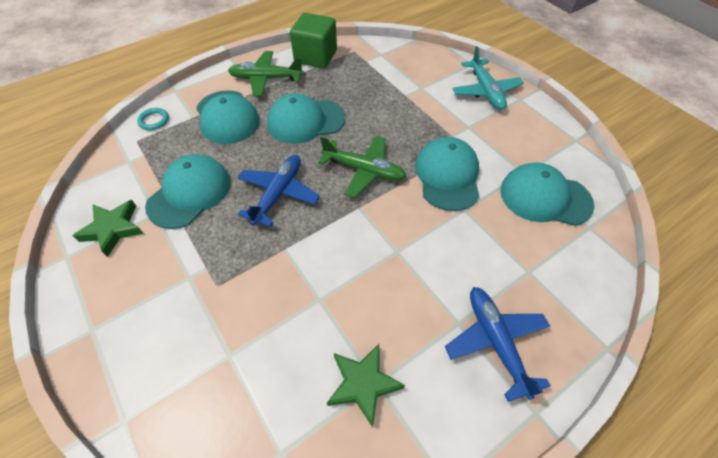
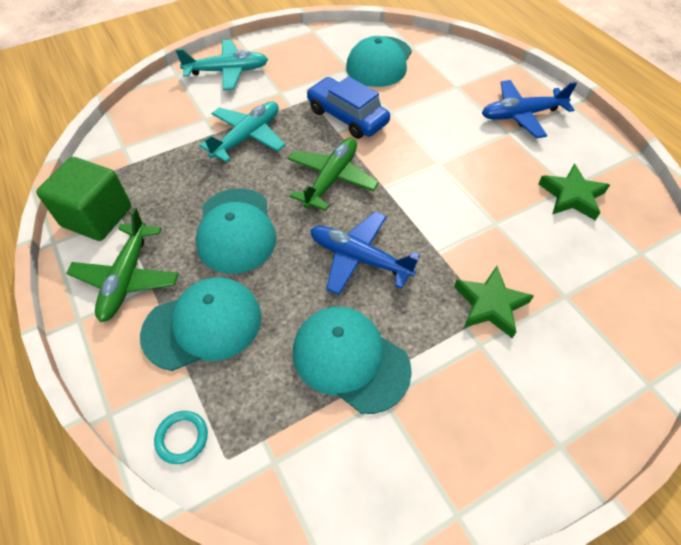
camera: 85 degrees left, 0 degrees up
green star [73,200,144,257] -> green star moved to [454,266,534,339]
turquoise cap [415,137,480,211] -> blue car [307,76,390,139]
none -> turquoise plane [199,102,285,162]

